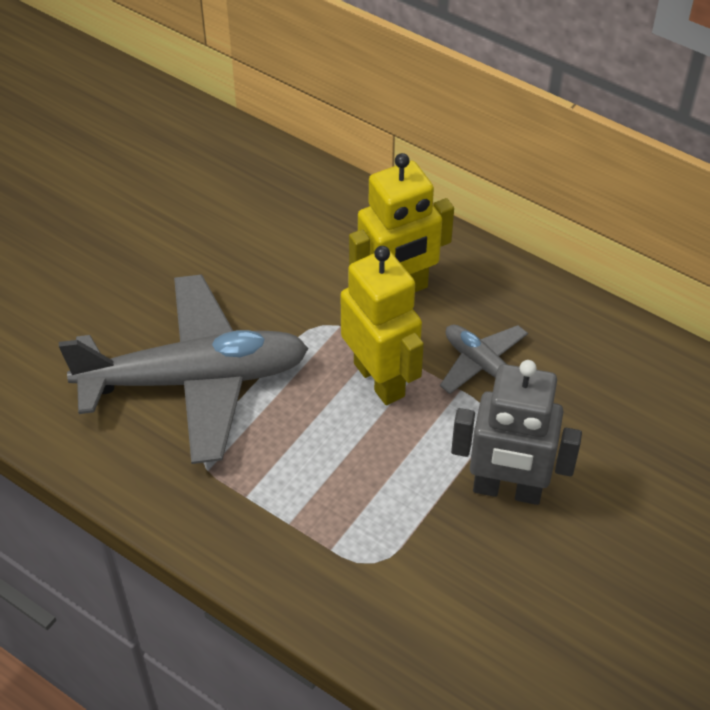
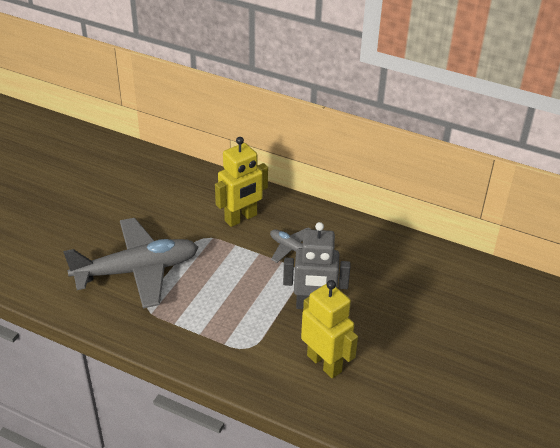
camera: 10 degrees left, 10 degrees down
yellow robot [341,246,424,405] -> yellow robot moved to [301,280,358,378]

